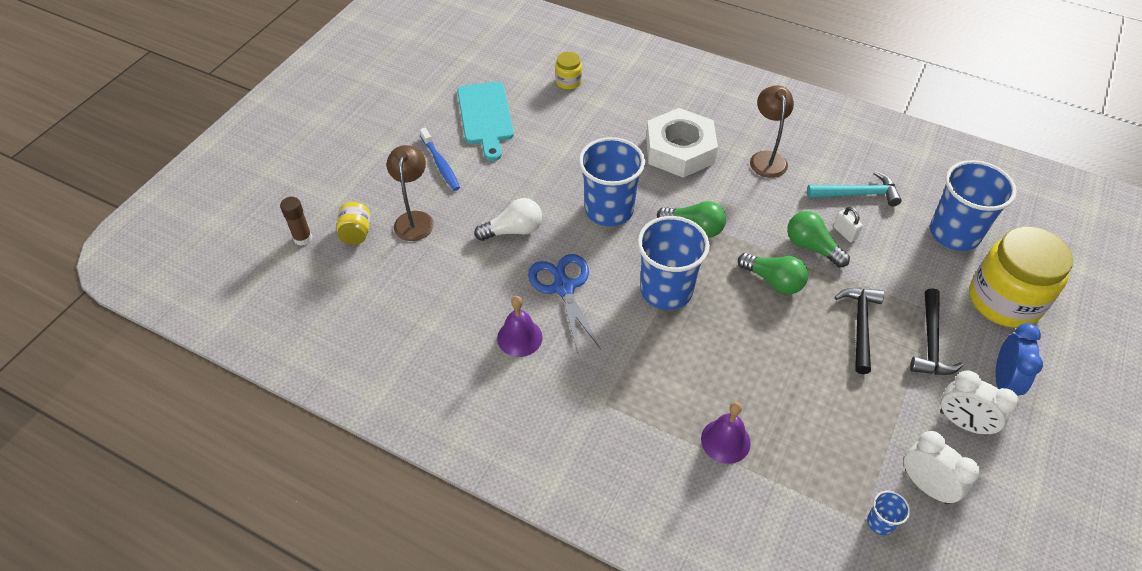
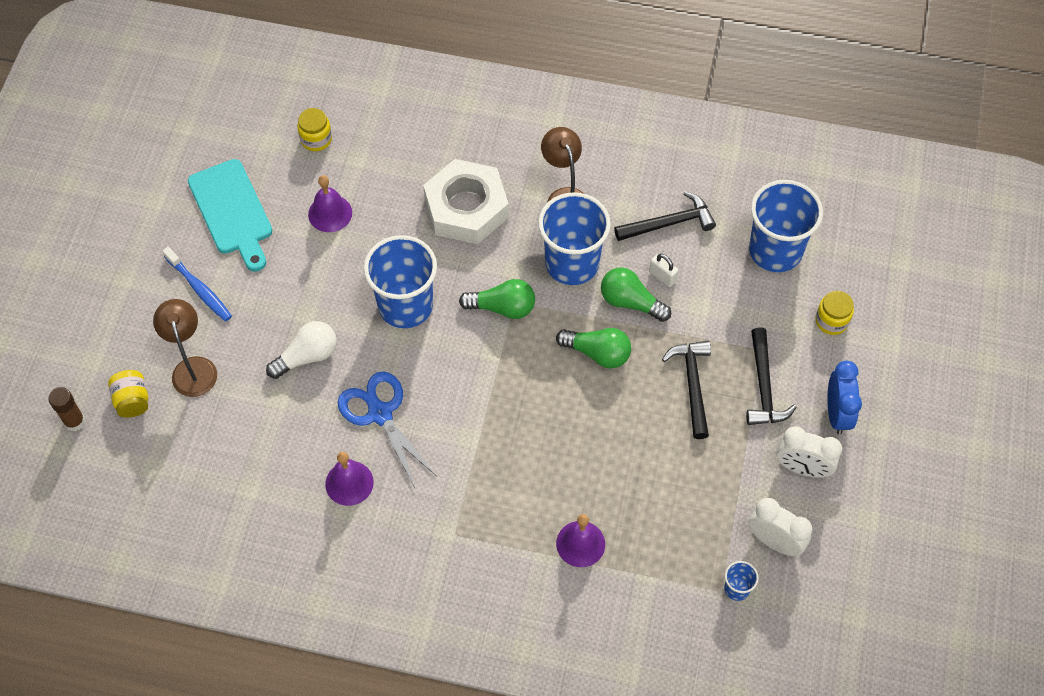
camera: 15 degrees left, 10 degrees up
blue cup [637,216,710,310] -> blue cup moved to [538,192,611,285]
turquoise hammer [807,171,902,207] -> black hammer [614,191,716,241]
yellow jar [969,226,1073,328] -> yellow jar [815,291,854,335], size x0.45
none -> purple bell [308,175,352,232]

